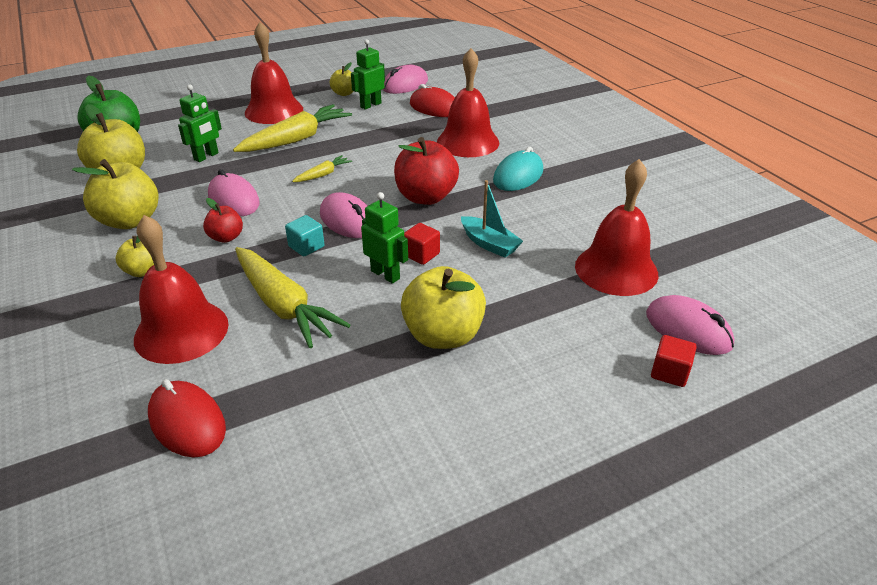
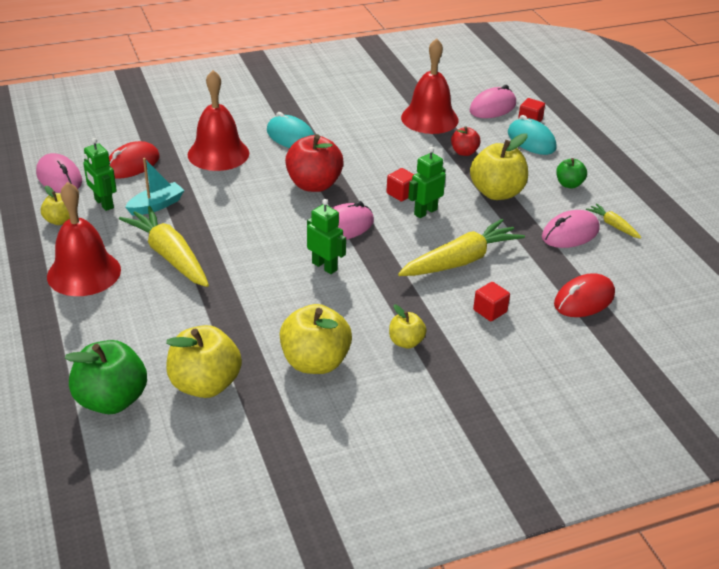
camera: 85 degrees left, 0 degrees up
red bell [134,215,228,364] -> red cube [473,282,510,321]
green robot [178,85,222,162] -> green robot moved to [307,199,346,274]
red apple [203,198,243,243] -> red apple moved to [451,126,481,156]
pink mouse [208,169,260,216] -> pink mouse moved to [542,210,600,248]
turquoise cube [285,215,324,256] -> none
yellow carrot [292,155,352,182] -> yellow carrot moved to [586,203,642,239]
turquoise boat [461,180,523,258] -> turquoise boat moved to [125,158,184,215]
none -> turquoise mouse [508,115,557,155]
none -> green apple [556,158,587,188]

